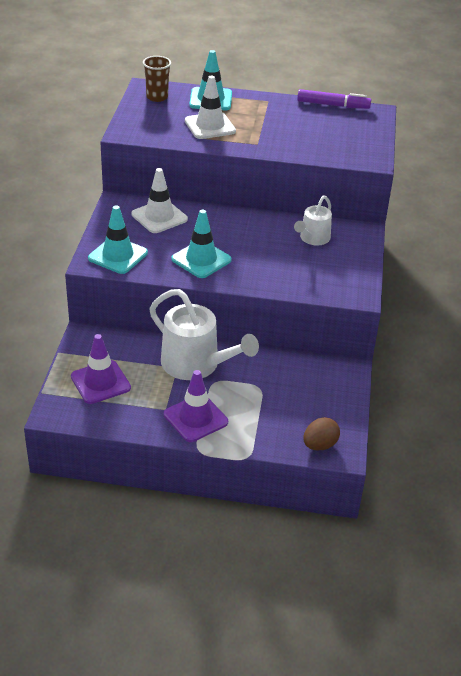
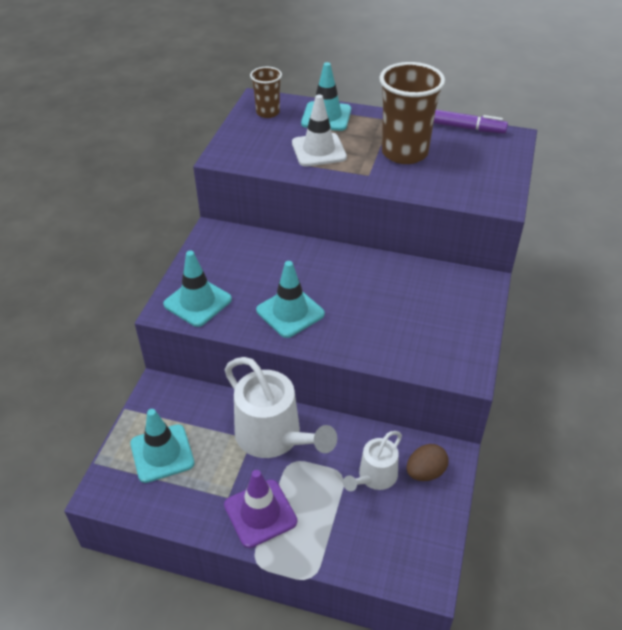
camera: 10 degrees right, 5 degrees up
purple traffic cone [71,334,131,404] -> turquoise traffic cone [130,409,194,483]
white traffic cone [132,168,188,233] -> none
white watering can [294,195,332,245] -> white watering can moved to [343,431,402,491]
brown egg [303,417,340,451] -> brown egg moved to [406,444,448,481]
none -> brown cup [379,62,445,164]

